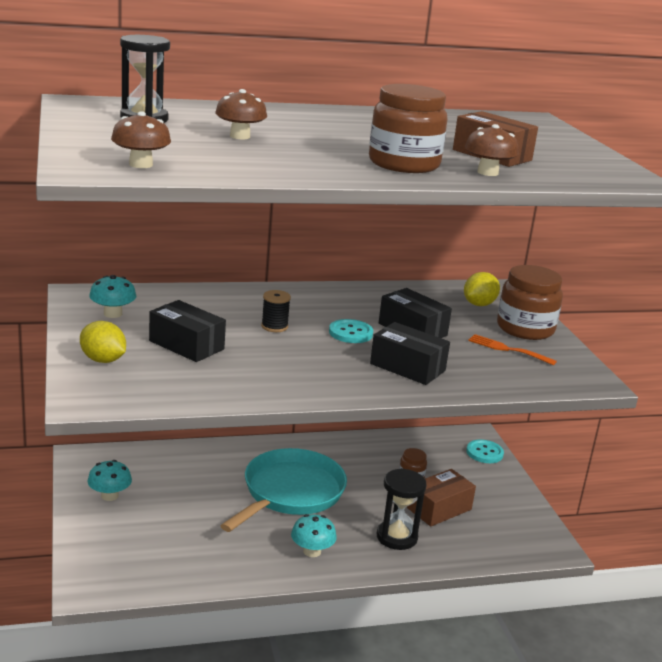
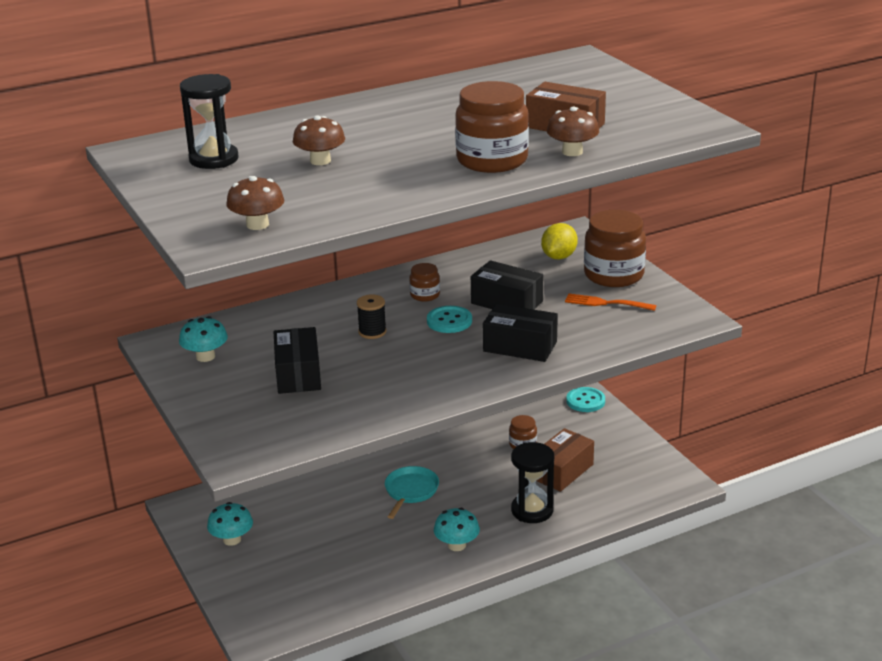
camera: 10 degrees left, 5 degrees up
yellow lemon [80,321,126,363] -> none
black box [149,300,226,362] -> black box turned 60 degrees clockwise [274,327,321,394]
turquoise pan [220,448,347,532] -> turquoise pan [385,466,439,519], size x0.51
none -> brown jar [409,263,440,302]

